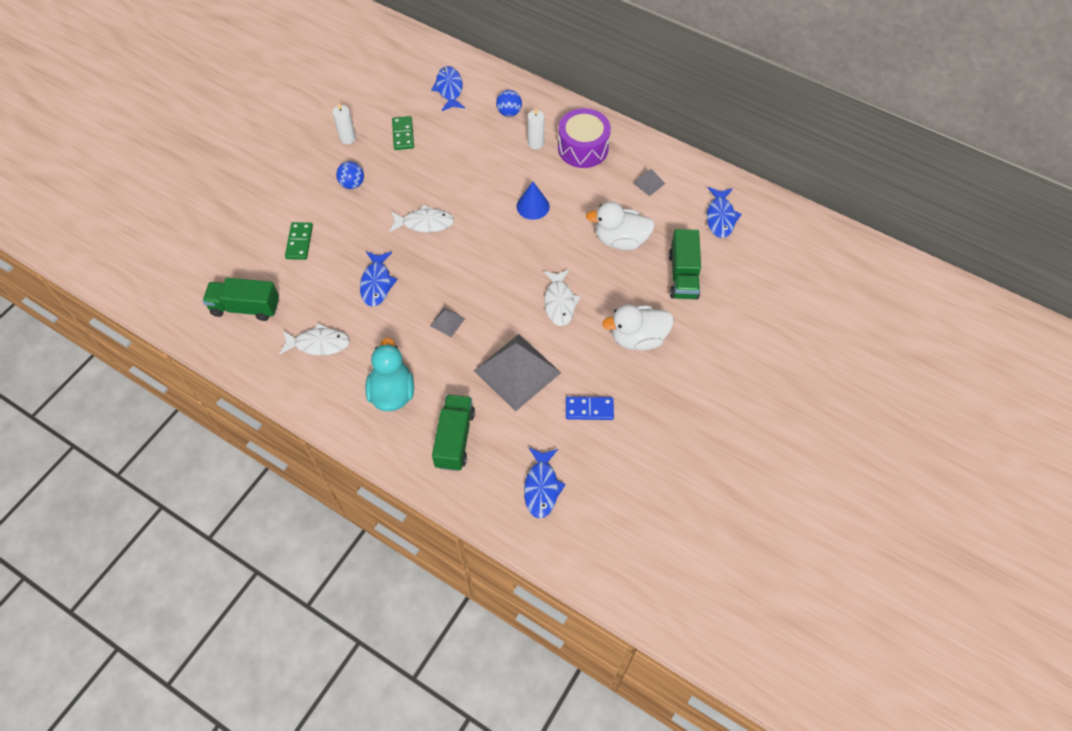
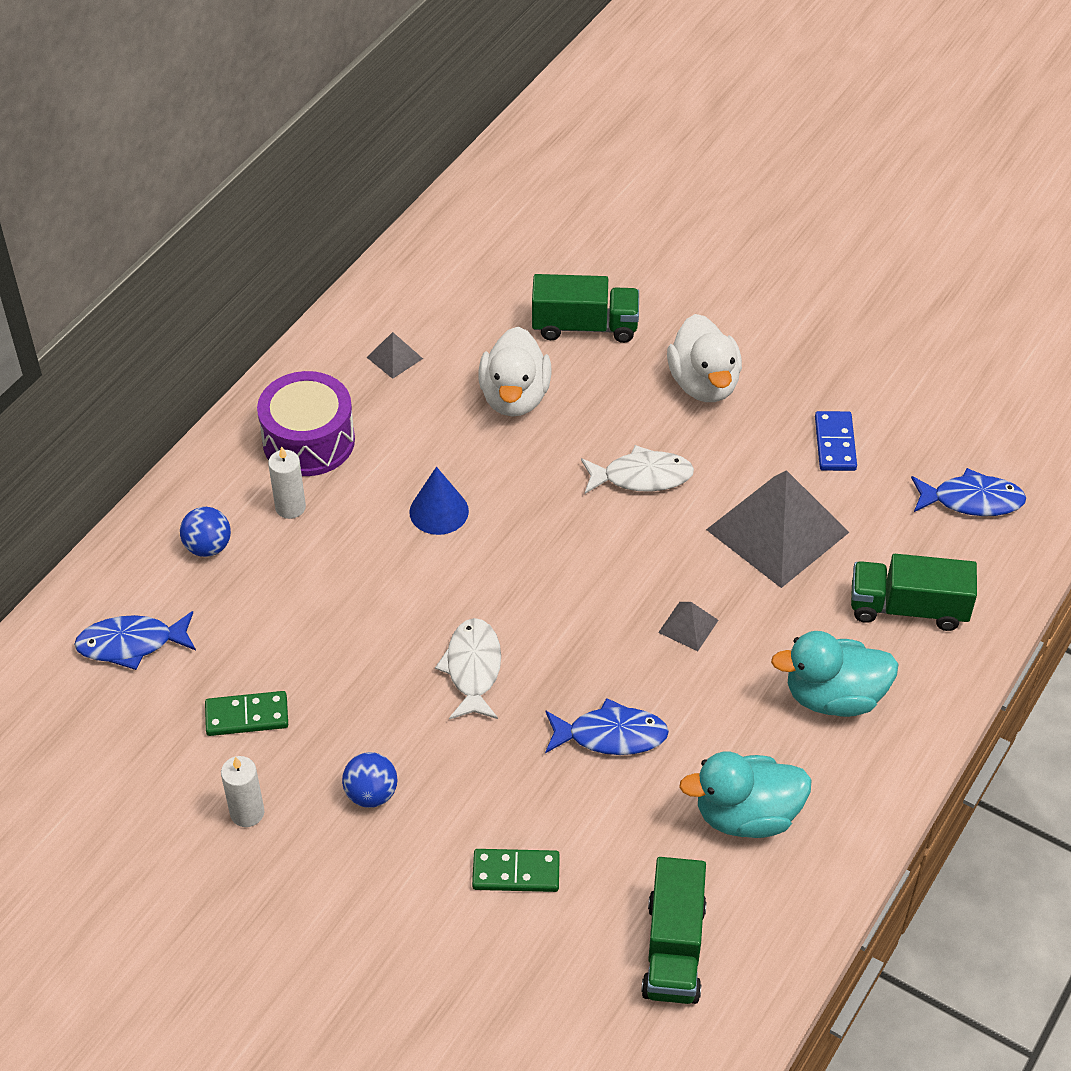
camera: 90 degrees left, 10 degrees down
white fish [279,323,350,356] -> turquoise duck [679,752,812,838]
blue fish [707,187,742,238] -> none

